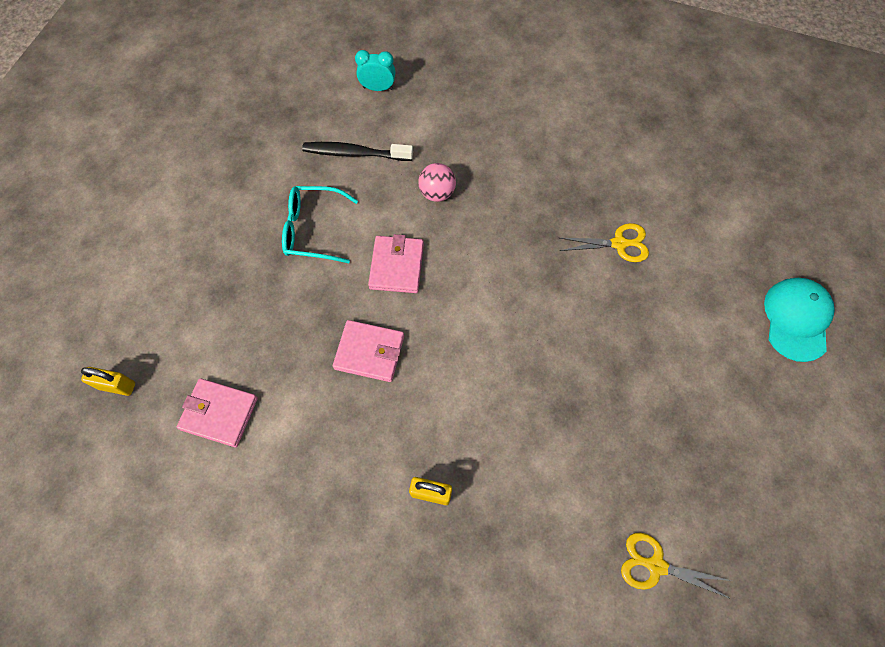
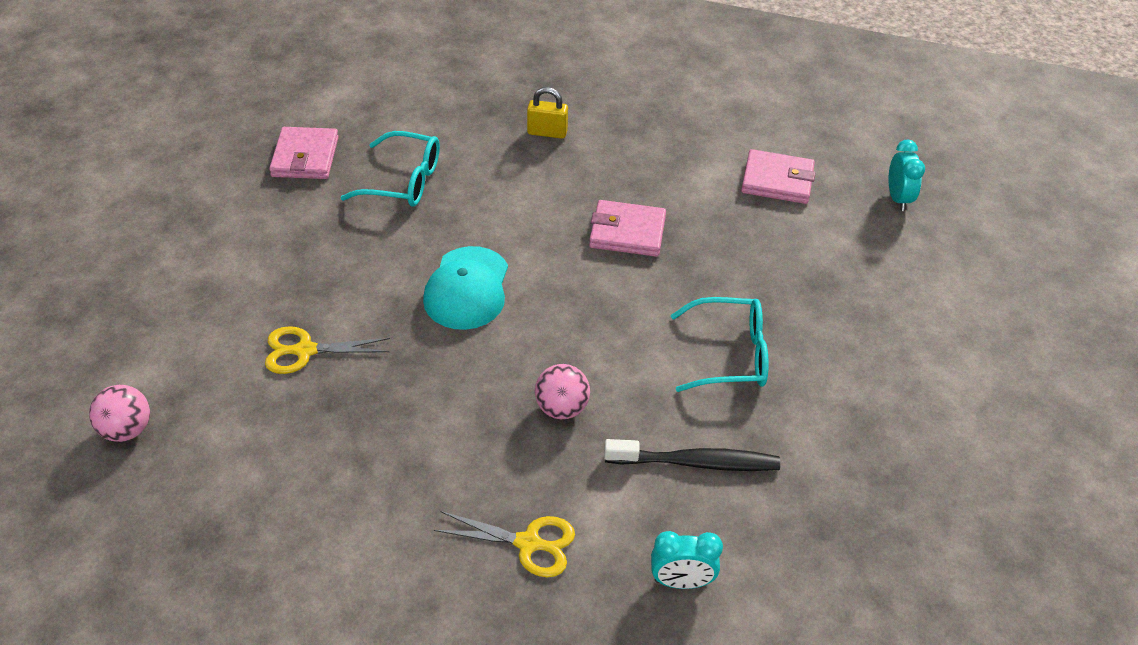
camera: 175 degrees right, 20 degrees down
yellow padlock [81,367,135,396] -> turquoise clock [888,140,925,211]
pink wallet [368,234,424,293] -> pink wallet moved to [269,127,339,179]
yellow scissors [621,532,731,599] -> yellow scissors moved to [434,511,575,577]
turquoise cap [764,278,835,362] -> turquoise cap moved to [423,246,508,330]
none -> pink ball [89,385,150,442]
none -> turquoise glasses [340,131,440,207]

